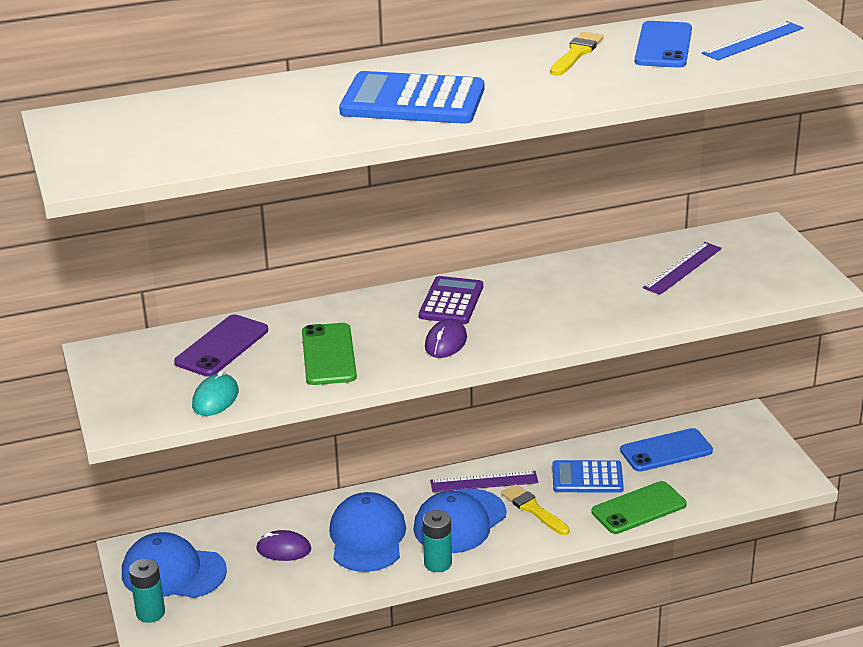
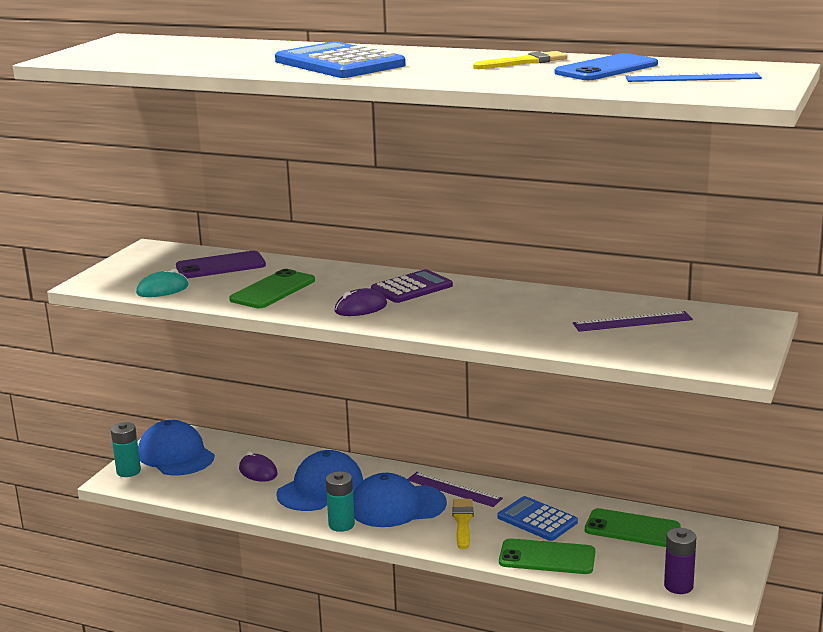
camera: 40 degrees right, 10 degrees down
blue phone [620,428,713,472] -> green phone [585,508,681,547]
none -> purple battery [664,528,697,594]

